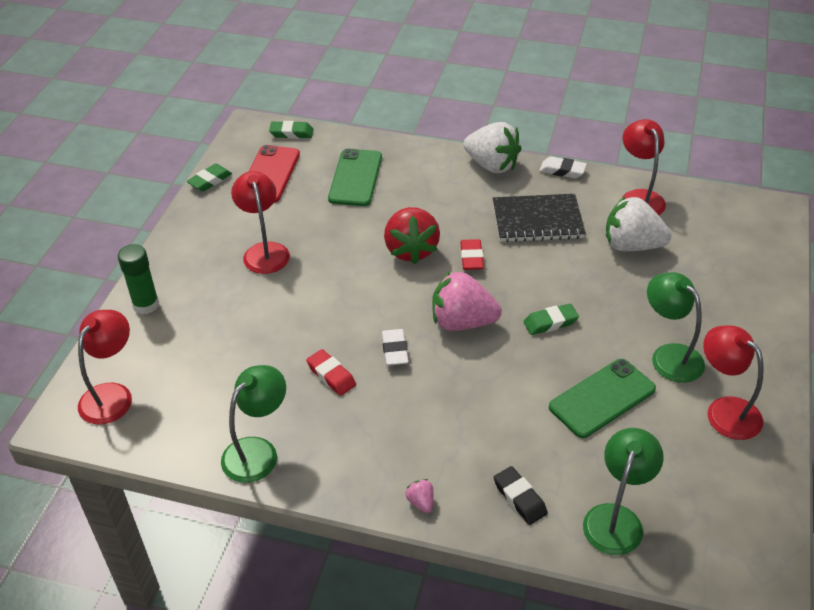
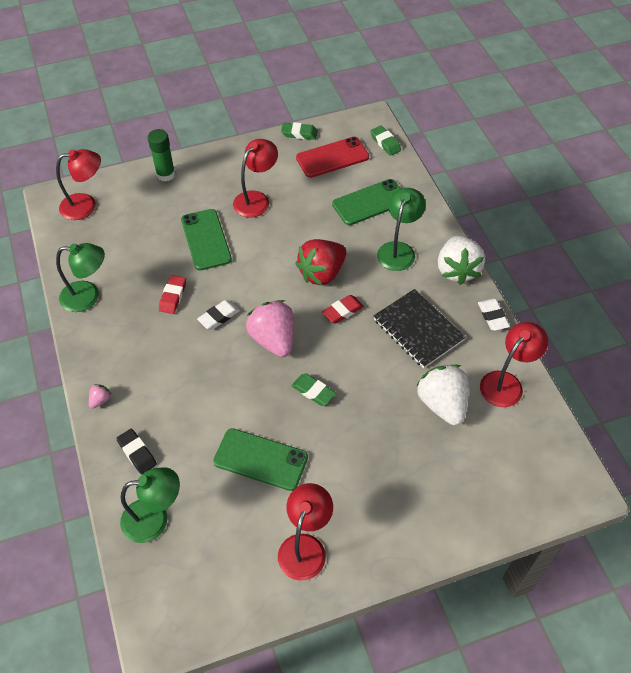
camera: 55 degrees right, 10 degrees up
black eraser [494,466,548,525] -> black eraser turned 60 degrees counterclockwise [116,429,157,474]
green lamp [647,272,705,383] -> green lamp moved to [377,188,426,271]
none -> green phone [181,209,232,271]

